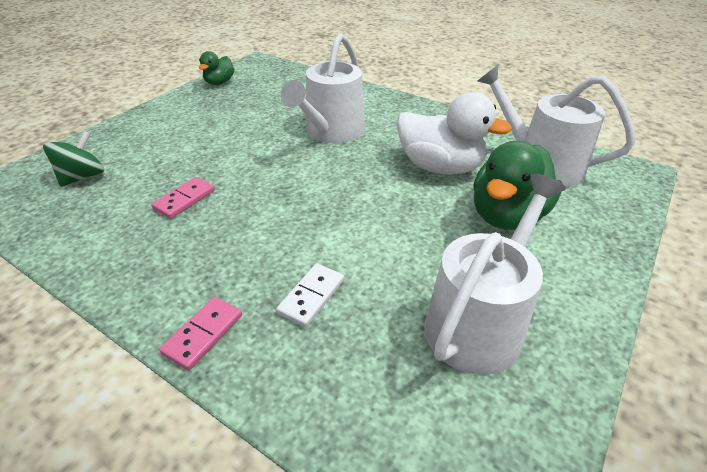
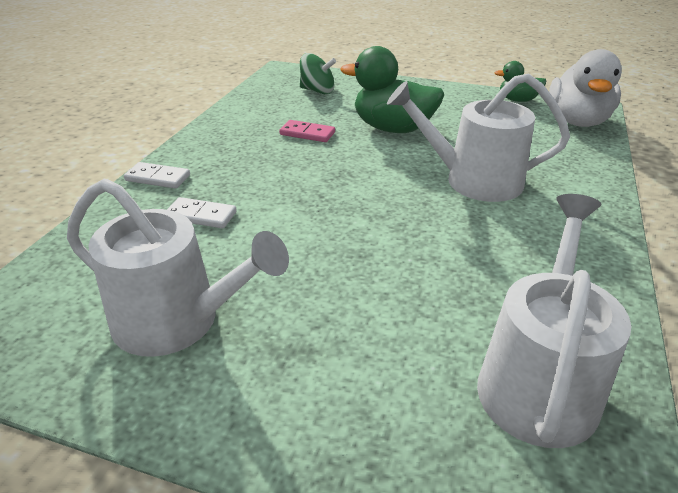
camera: 75 degrees right, 5 degrees down
pink domino [159,297,242,371] -> white domino [124,162,190,189]
white duck [397,92,512,175] -> white duck moved to [549,49,622,127]
green duck [473,141,563,230] -> green duck moved to [341,46,444,133]

